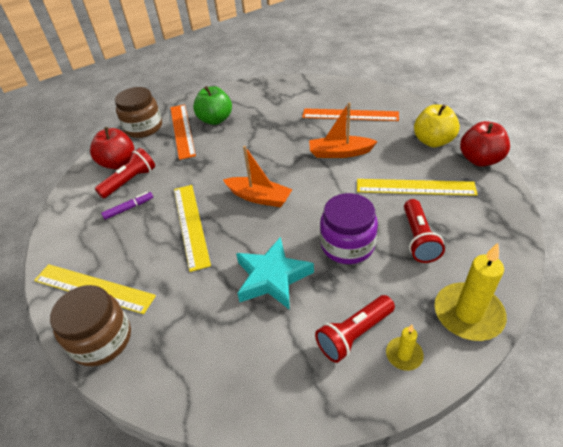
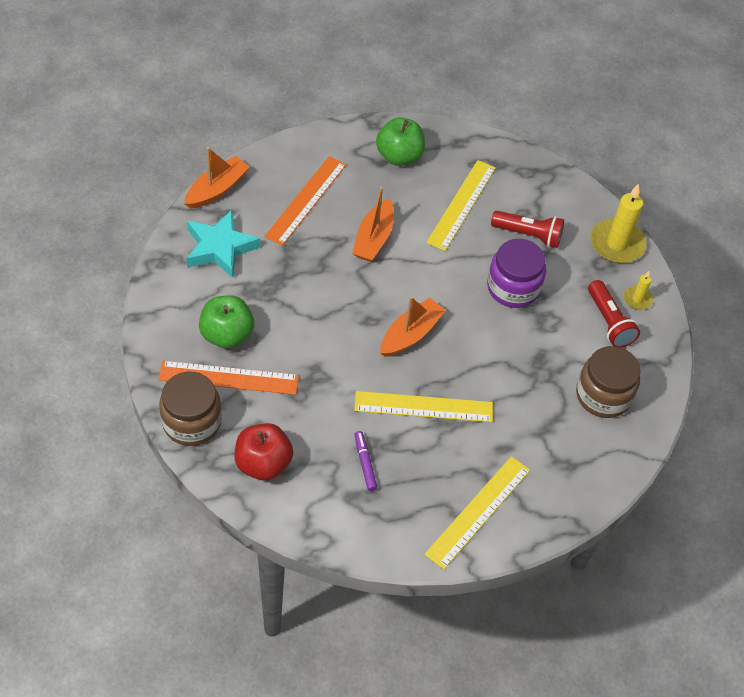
camera: 80 degrees left, 10 degrees up
brown jar [50,285,131,366] -> brown jar moved to [576,346,640,418]
red flashlight [95,148,155,198] -> none
turquoise star [236,237,314,310] -> turquoise star moved to [187,210,260,278]
yellow apple [414,104,460,147] -> green apple [376,117,425,166]
red apple [460,121,510,167] -> none
none -> orange boat [184,147,250,209]

